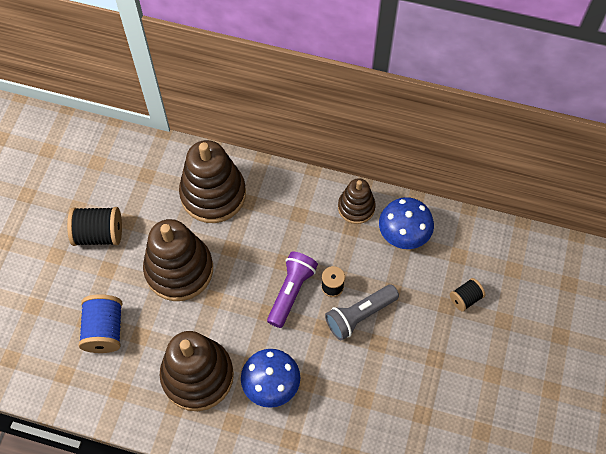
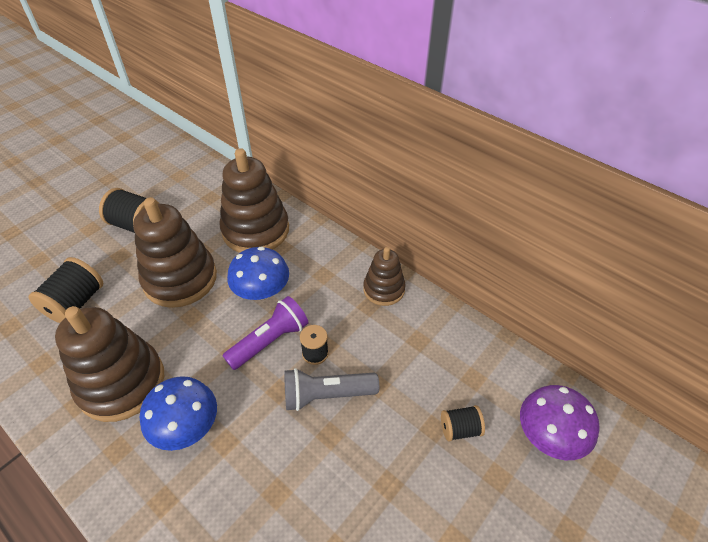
camera: 25 degrees right, 15 degrees down
blue spool [79,294,122,353] -> black spool [28,257,103,323]
blue mushroom [379,197,434,249] -> blue mushroom moved to [227,247,289,300]
none -> purple mushroom [520,385,600,460]

